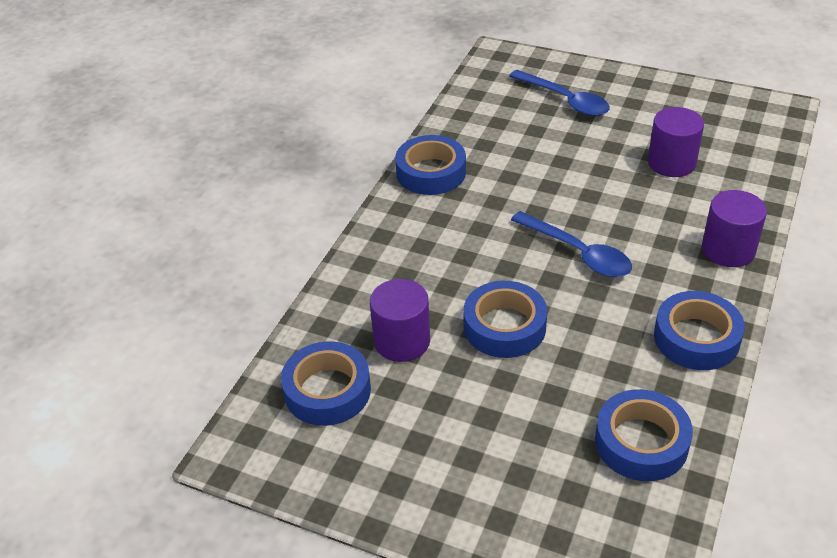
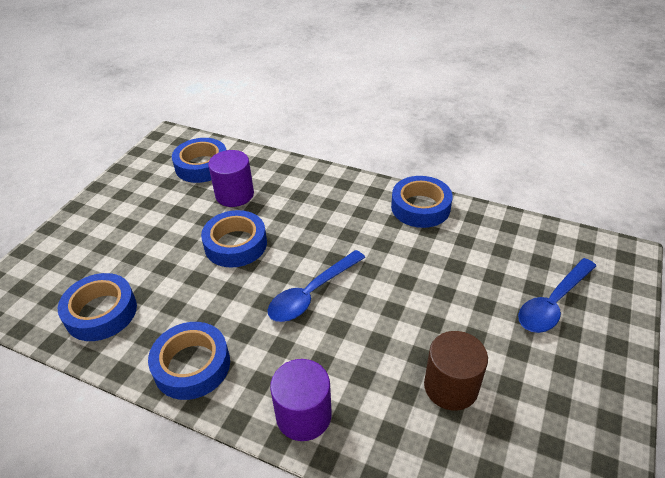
camera: 90 degrees right, 0 degrees up
purple cylinder [648,107,704,177] -> brown cylinder [424,331,488,411]

